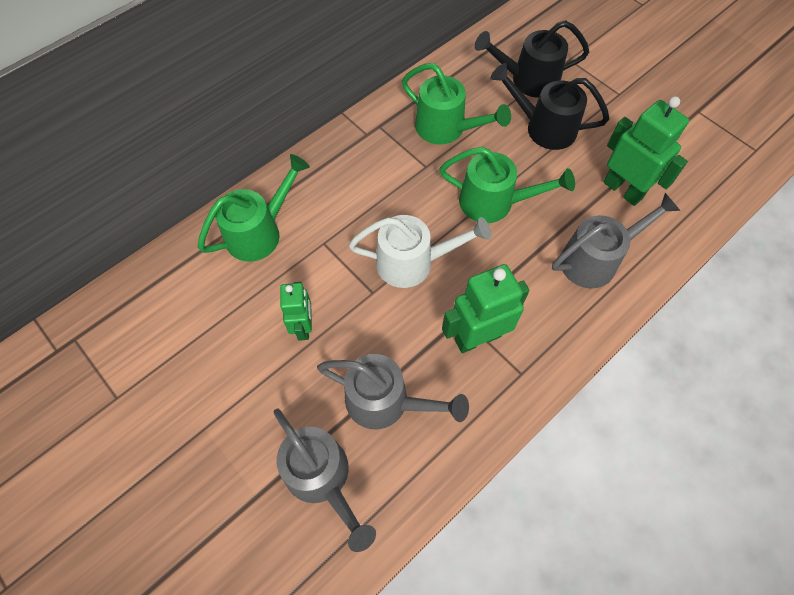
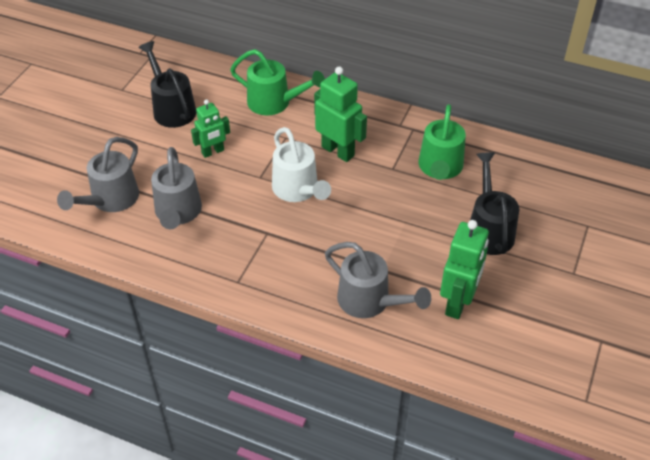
camera: 65 degrees right, 15 degrees down
green watering can [439,147,575,223] -> none
green robot [442,264,530,353] -> green robot moved to [314,66,367,162]
black watering can [474,20,589,98] -> black watering can moved to [138,41,196,128]

